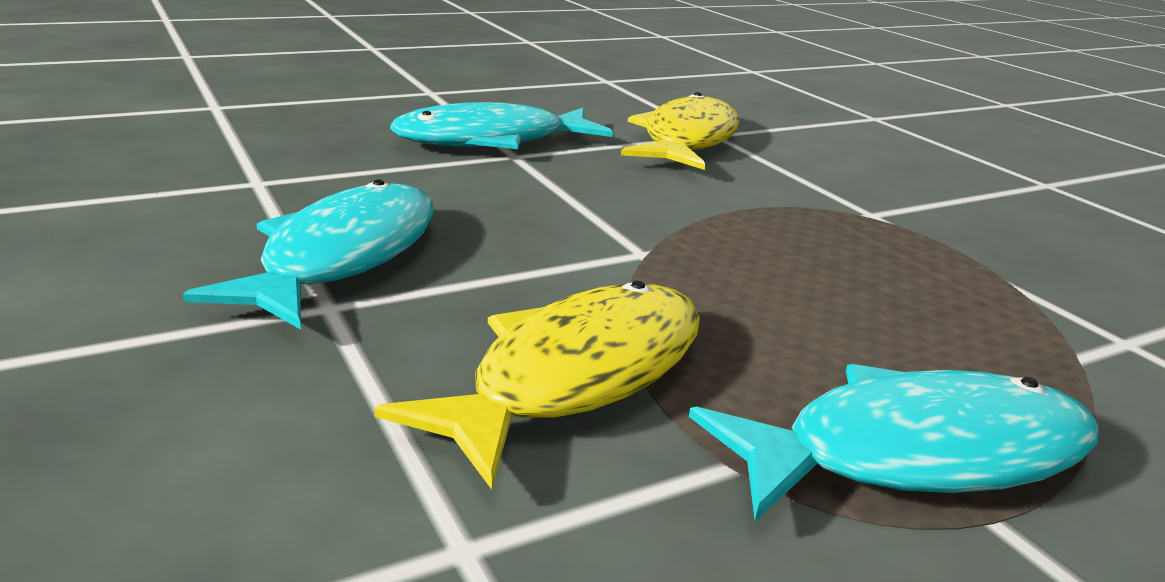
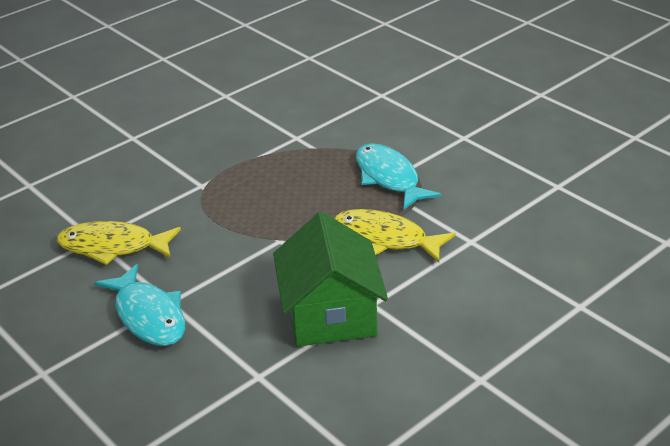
camera: 100 degrees left, 10 degrees up
turquoise fish [183,179,434,330] -> green house [273,212,388,347]

